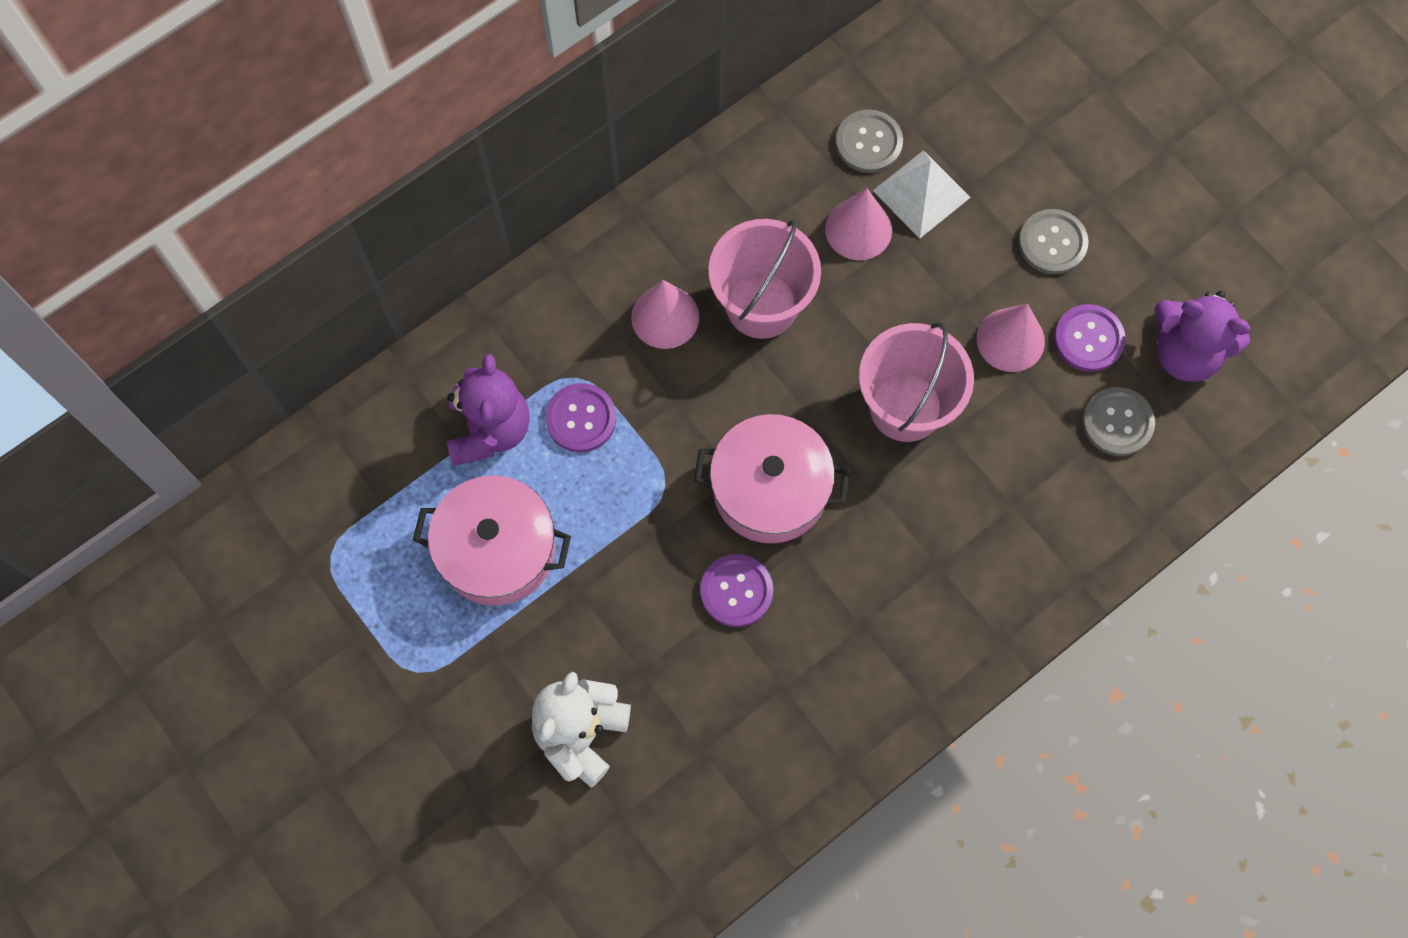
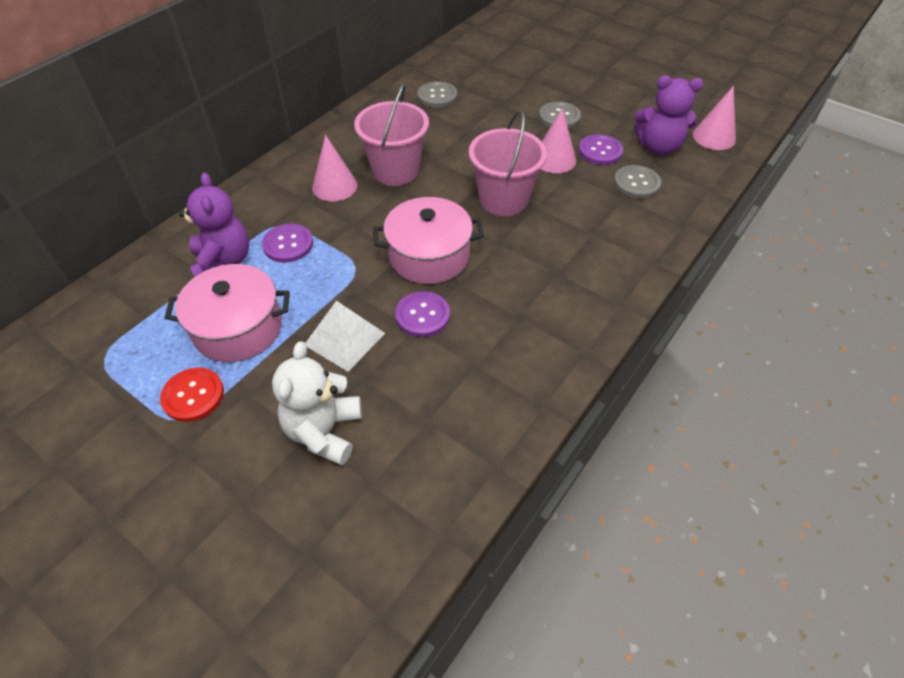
camera: 15 degrees left, 20 degrees down
pink cone [825,188,892,260] -> pink cone moved to [693,86,736,150]
white pyramid [873,150,971,239] -> white pyramid moved to [305,301,385,372]
none -> red button [160,368,224,422]

